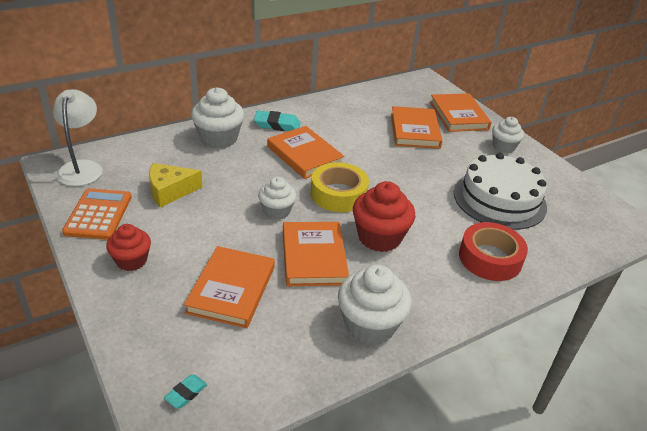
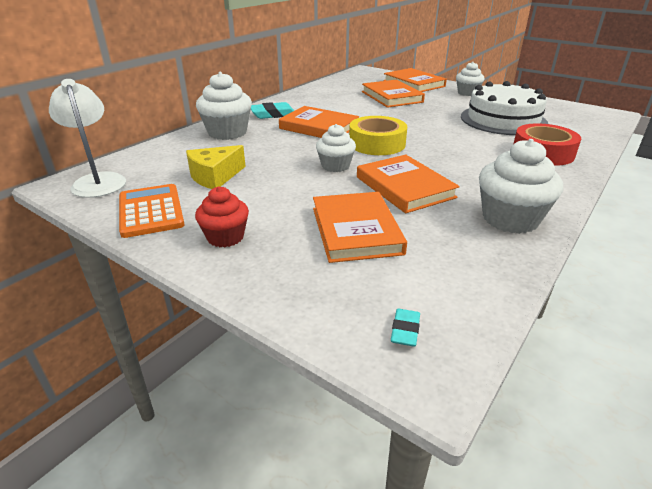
camera: 20 degrees left, 5 degrees down
red cupcake [353,181,415,252] -> none

